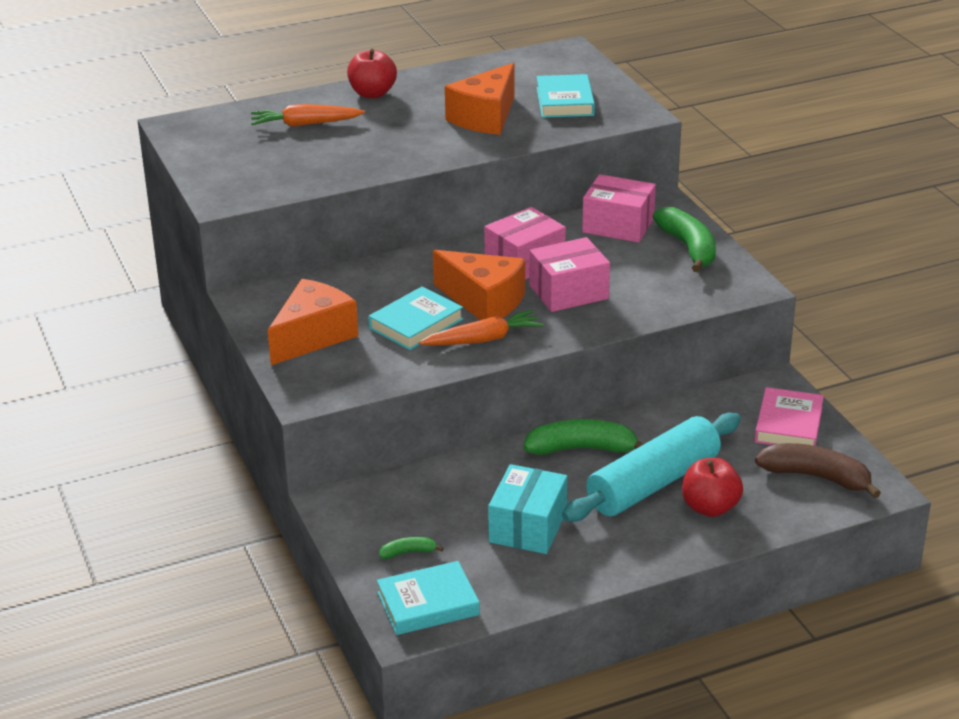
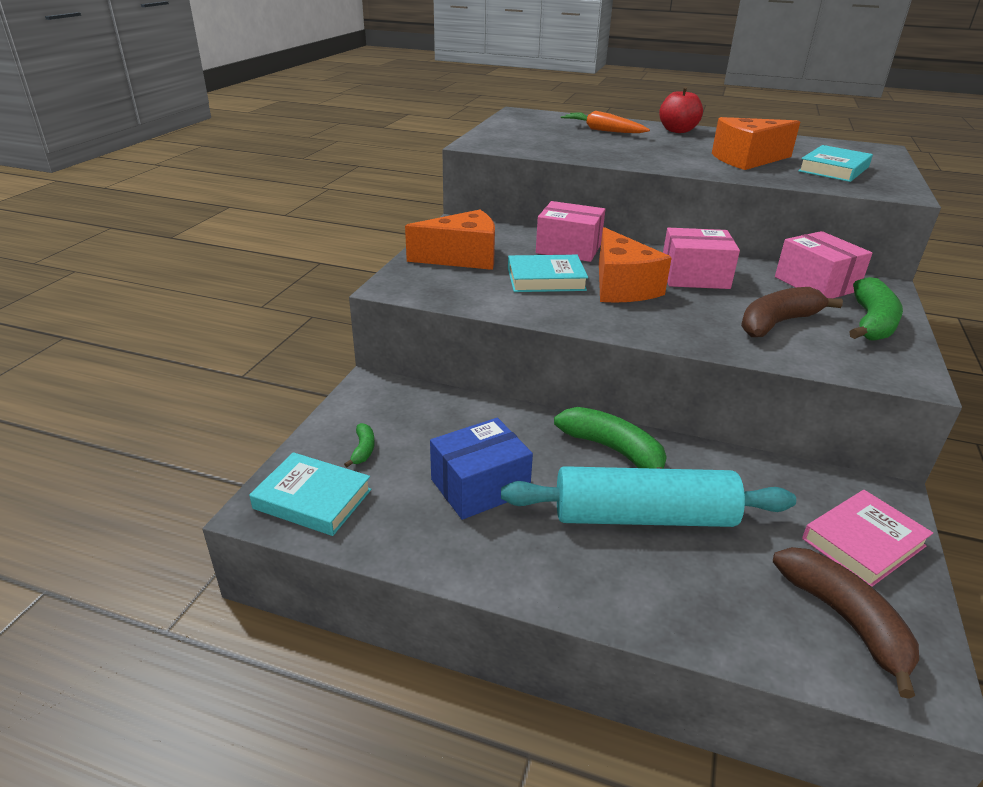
camera: 40 degrees right, 0 degrees up
green banana [379,537,444,559] -> green banana turned 60 degrees clockwise [344,423,375,467]
orange carrot [419,310,544,345] -> none
turquoise box [488,464,567,554] -> blue box [430,418,533,520]
pink box [530,237,610,312] -> pink box moved to [536,201,605,262]
red apple [682,458,743,517] -> none
none -> brown banana [741,287,843,337]

